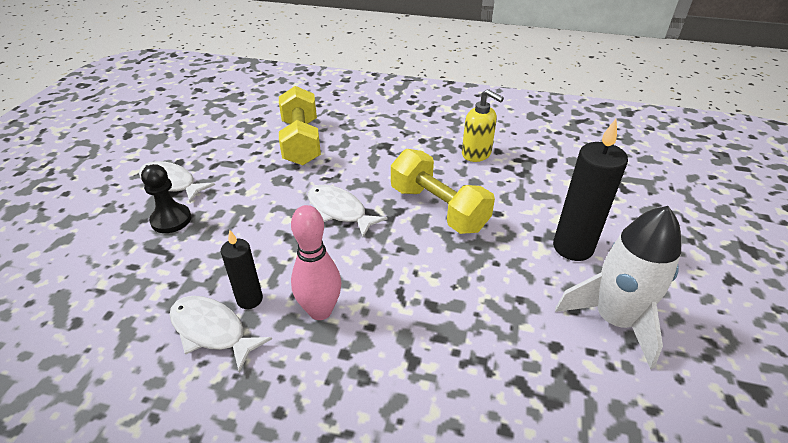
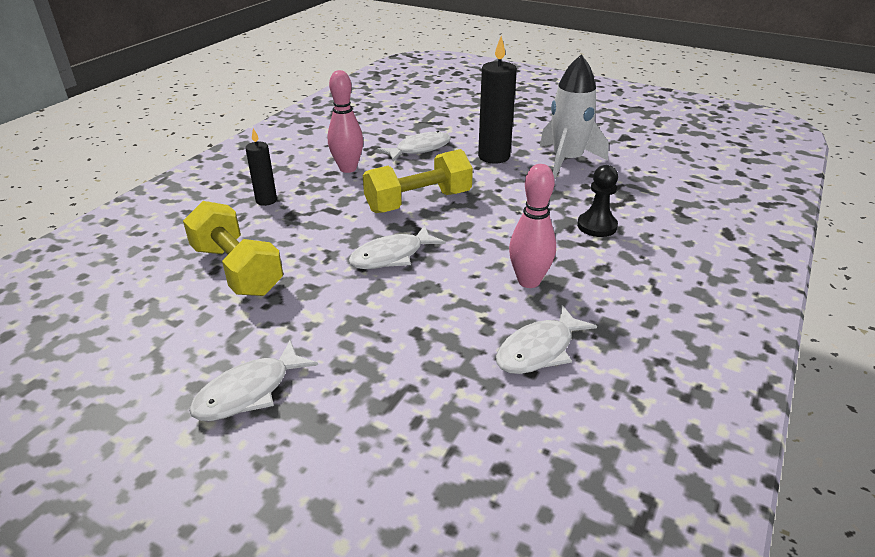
camera: 75 degrees left, 5 degrees down
black pawn [141,164,192,233] -> black pawn moved to [577,165,618,237]
black candle [221,230,263,309] -> black candle moved to [245,128,277,206]
yellow dumbbell [279,86,321,165] -> yellow dumbbell turned 45 degrees clockwise [183,201,283,296]
yellow soap dispenser [462,89,504,162] -> pink bowling pin [328,70,363,173]
none -> white fish [377,131,451,161]

